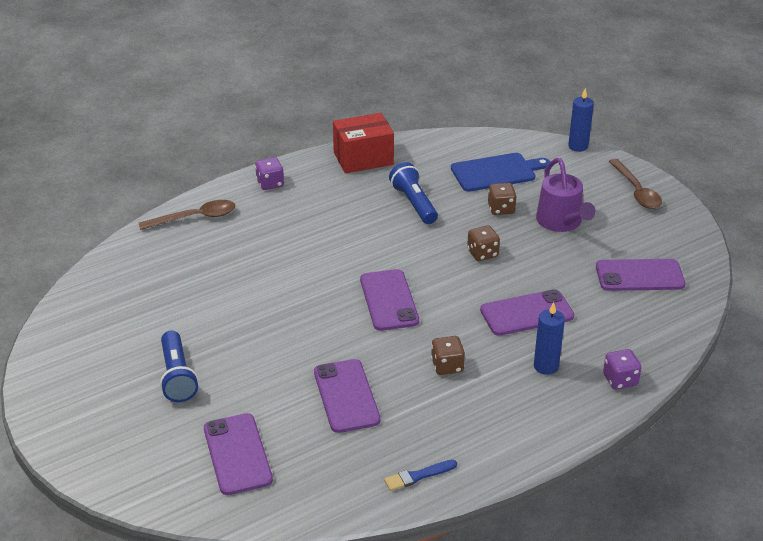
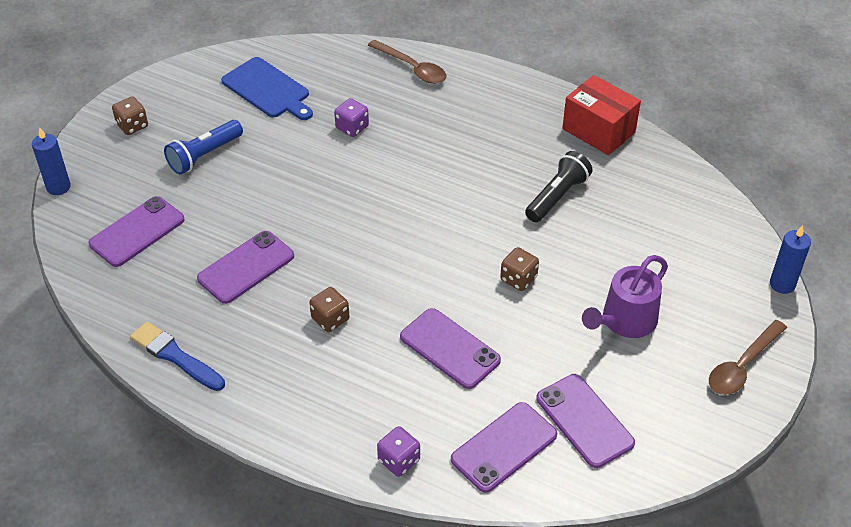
camera: 60 degrees right, 10 degrees up
purple dice [255,157,284,190] -> purple dice moved to [334,98,369,137]
purple phone [360,269,419,331] -> purple phone moved to [451,402,557,493]
blue brush [384,460,457,491] -> blue brush [130,322,225,391], size x1.56
blue flashlight [389,162,438,224] -> black flashlight [525,151,592,222]
blue cutting board [451,153,550,192] -> blue cutting board moved to [221,57,313,120]
brown dice [488,183,517,215] -> brown dice moved to [112,96,148,135]
blue candle [534,302,565,375] -> blue candle moved to [32,127,71,195]

